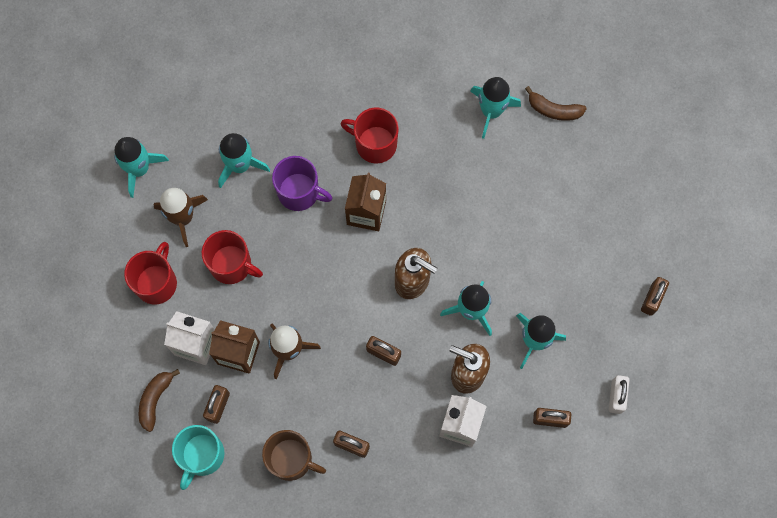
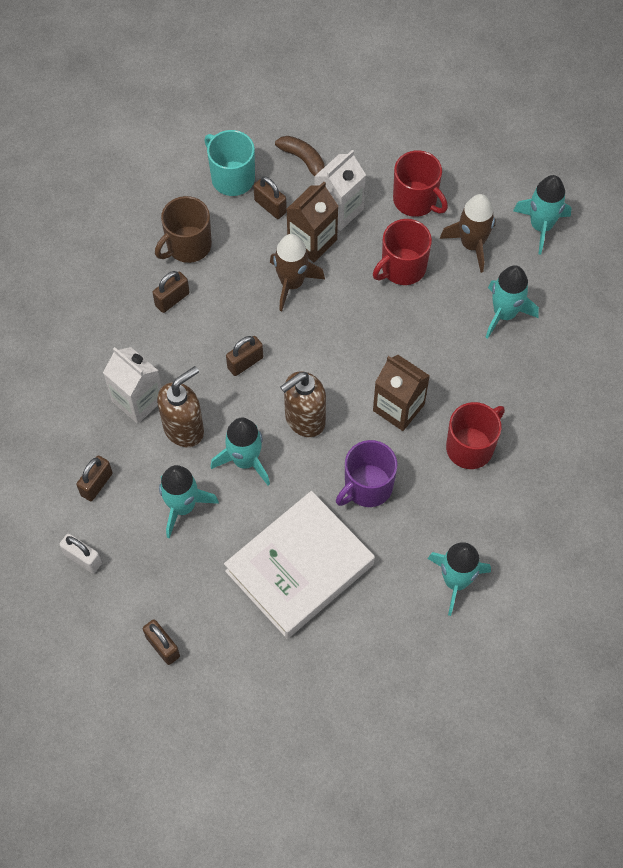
camera: 115 degrees right, 10 degrees down
purple mug [272,156,332,211] -> purple mug moved to [336,440,397,507]
brown banana [525,86,587,121] -> none
none -> white book [224,491,375,639]

